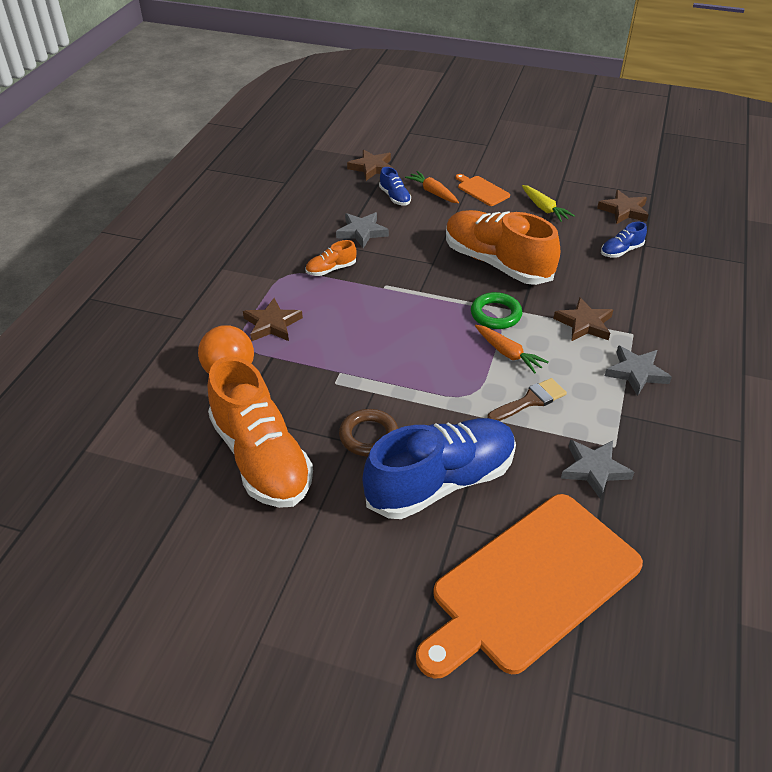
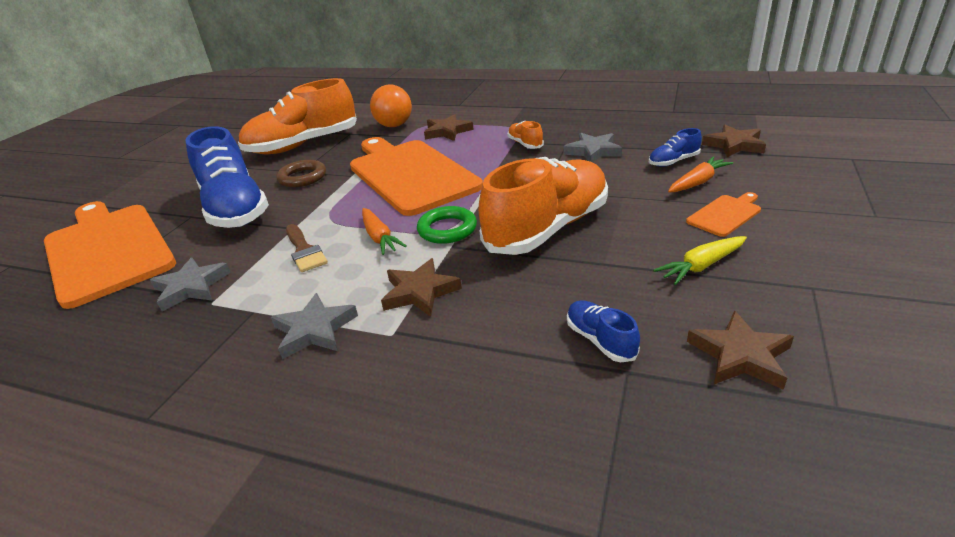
camera: 95 degrees right, 10 degrees down
orange carrot [475,325,548,373] -> orange carrot turned 75 degrees counterclockwise [362,208,407,255]
none -> orange cutting board [350,137,483,216]

